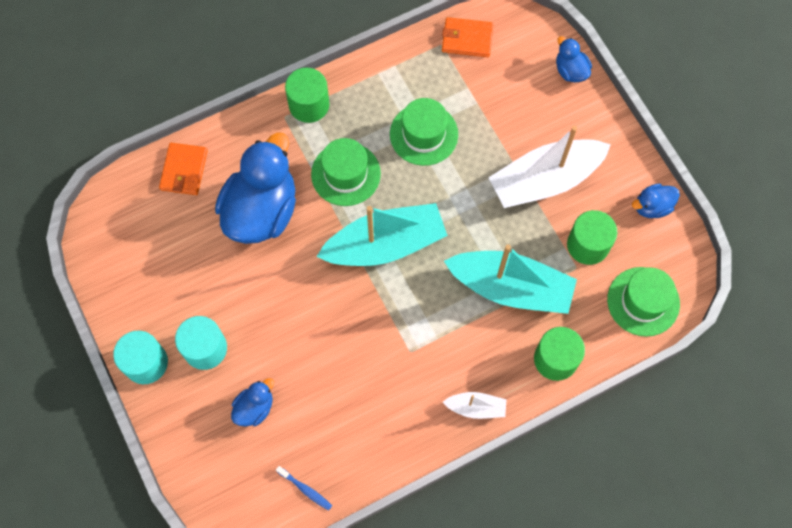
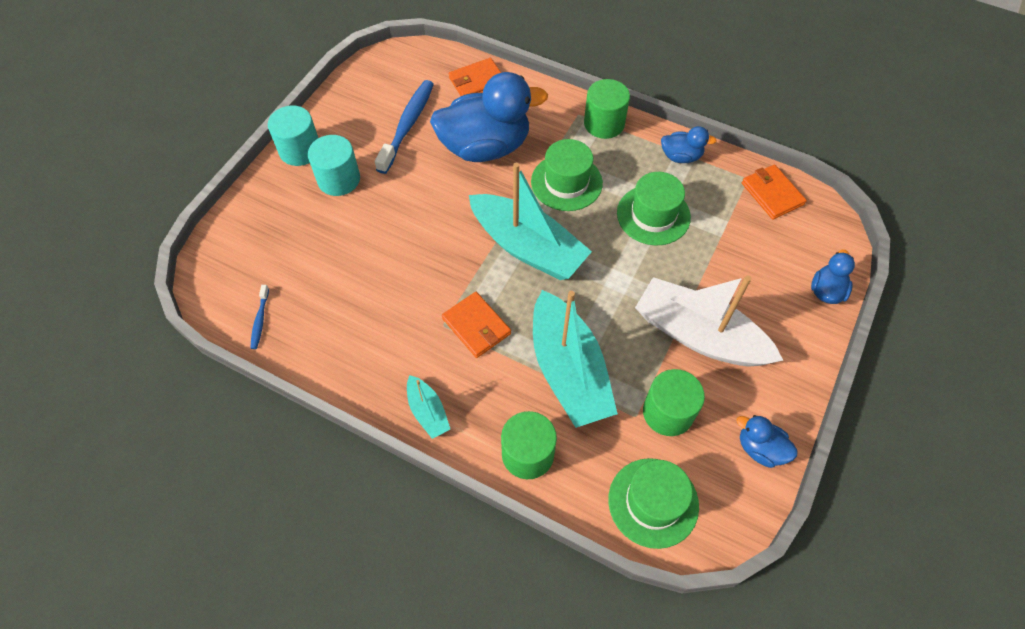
camera: 55 degrees right, 10 degrees down
blue duck [231,378,274,427] -> blue duck moved to [661,126,717,163]
white boat [443,392,506,419] -> turquoise boat [407,375,450,439]
none -> blue toothbrush [375,80,434,174]
none -> orange wallet [442,292,511,358]

